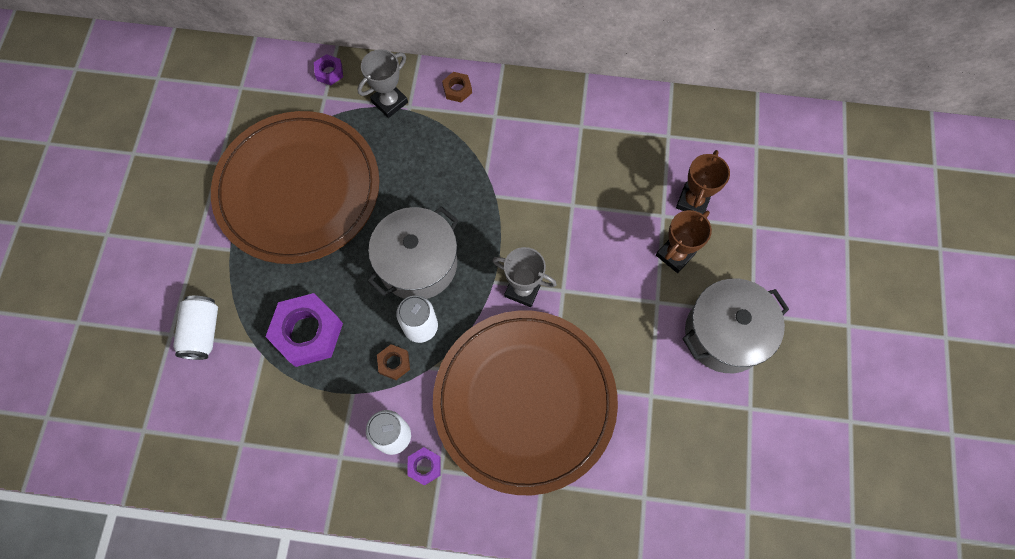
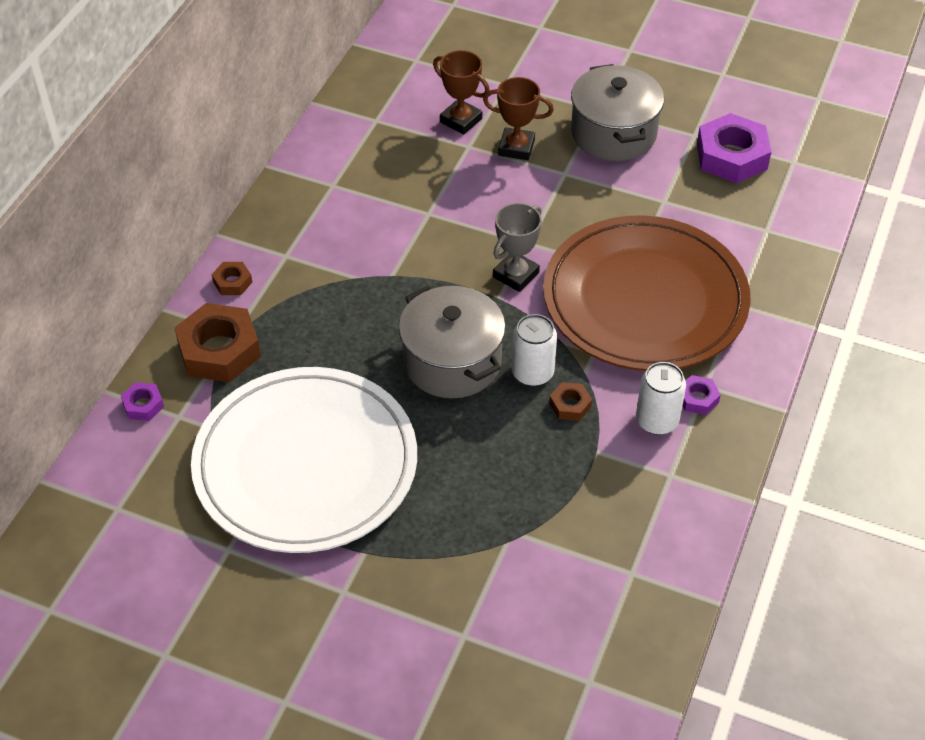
camera: 75 degrees left, 20 degrees down
white can [173,296,218,360] -> none
brown plate [211,111,379,264] -> white plate [191,367,417,553]
purple nut [265,293,343,367] -> purple nut moved to [697,113,771,183]
grey trophy [357,49,408,118] -> brown nut [174,303,261,382]
brown trophy [656,210,712,273] -> brown trophy turned 45 degrees counterclockwise [483,77,554,160]

